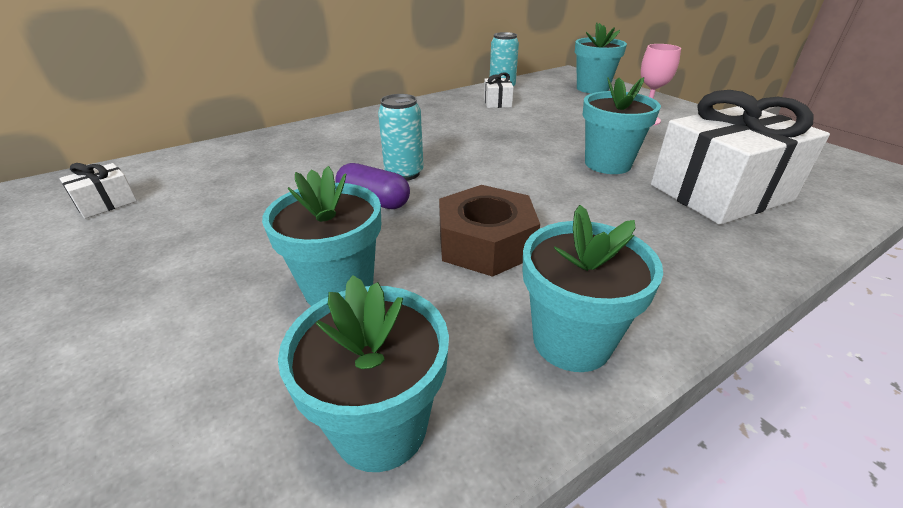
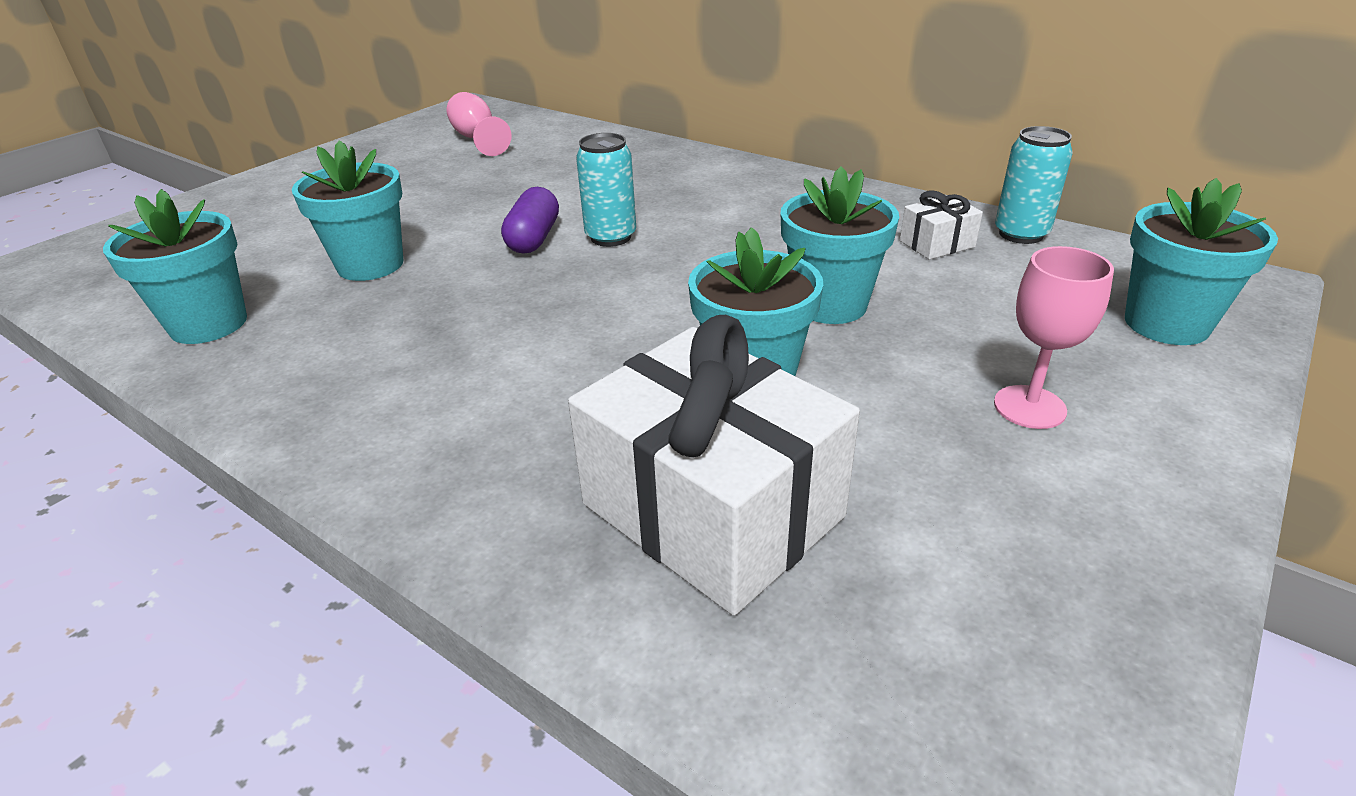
camera: 70 degrees right, 0 degrees up
white gift [59,163,137,219] -> pink goblet [446,92,512,156]
brown nut [439,185,540,277] -> none
turquoise flower pot [523,205,663,372] -> turquoise flower pot moved to [781,166,899,324]

